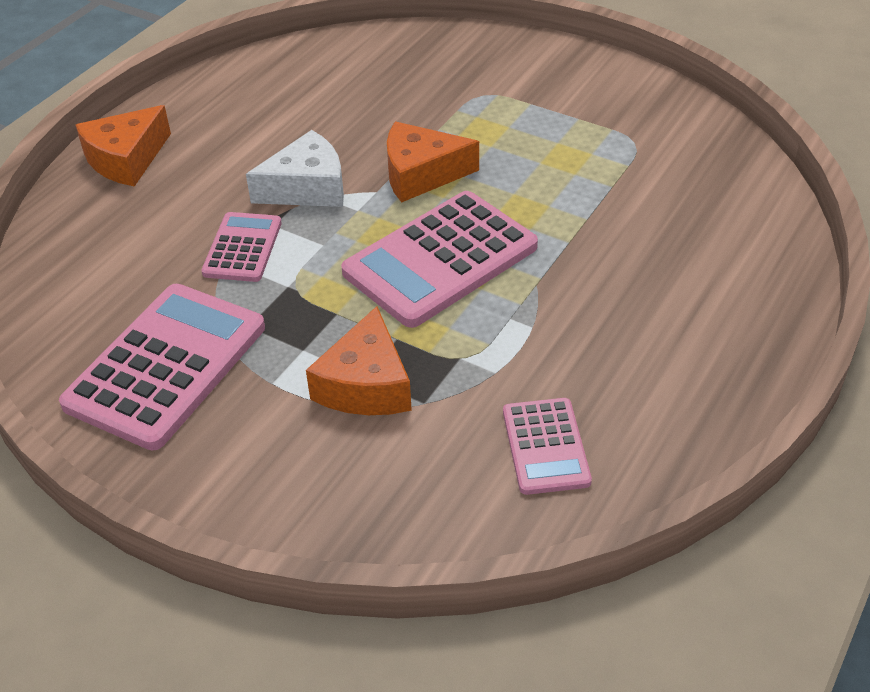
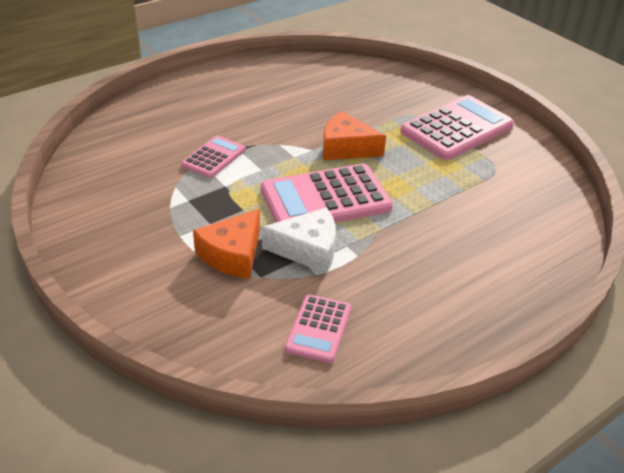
camera: 20 degrees right, 5 degrees down
pink calculator [59,284,265,450] -> pink calculator moved to [400,95,514,160]
orange cheese [76,105,171,187] -> none
white cheese [246,130,344,207] -> white cheese moved to [262,207,336,273]

